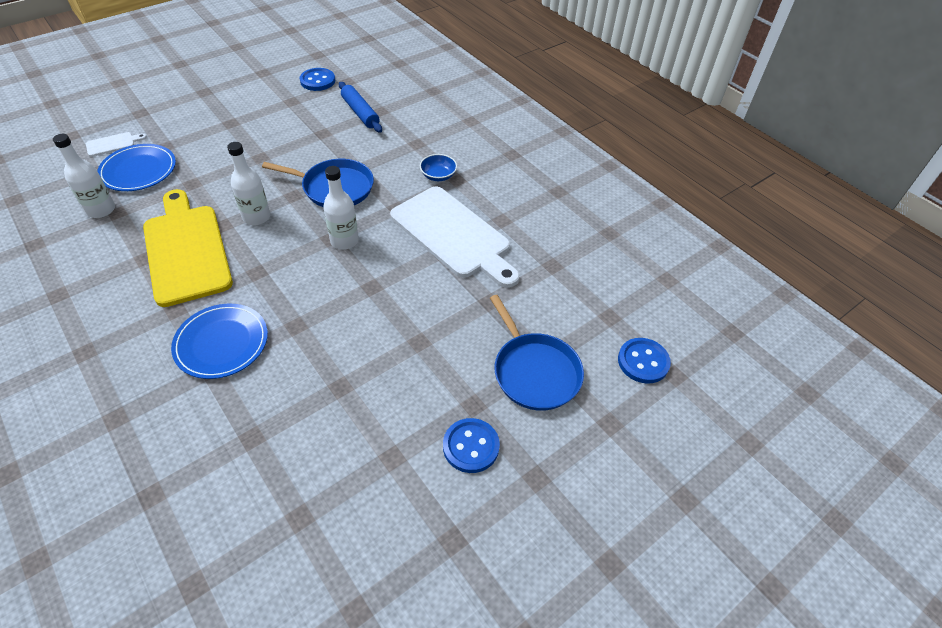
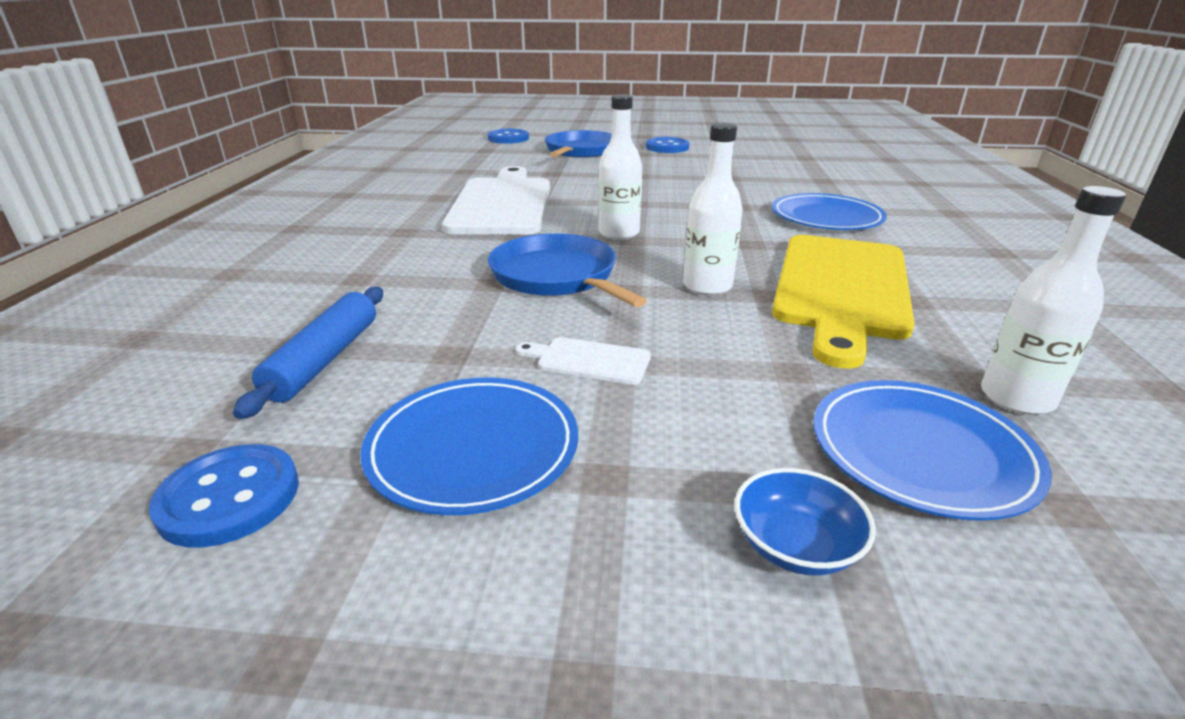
camera: 135 degrees left, 20 degrees down
white cutting board [86,132,147,157] -> white cutting board moved to [515,337,651,385]
blue bowl [420,154,457,181] -> blue bowl moved to [735,468,876,576]
none -> blue plate [360,378,578,515]

